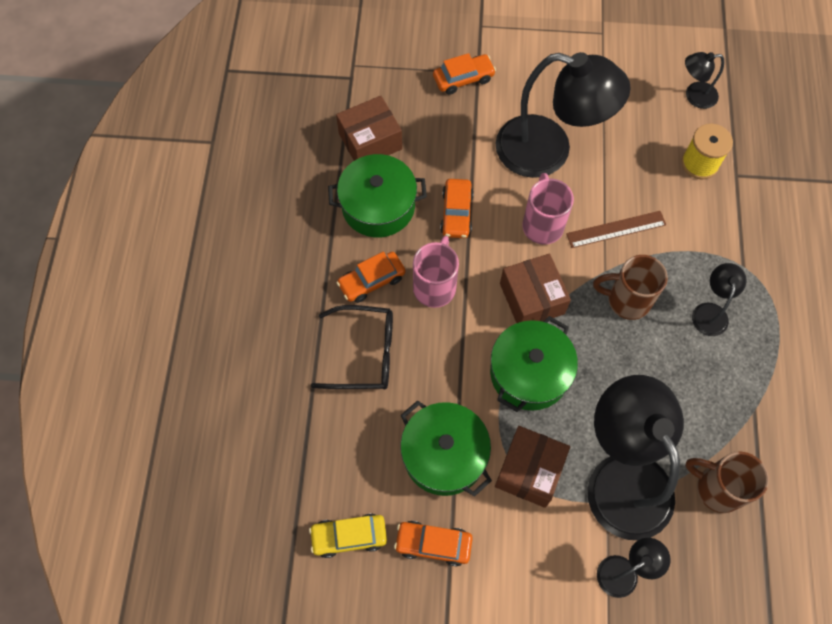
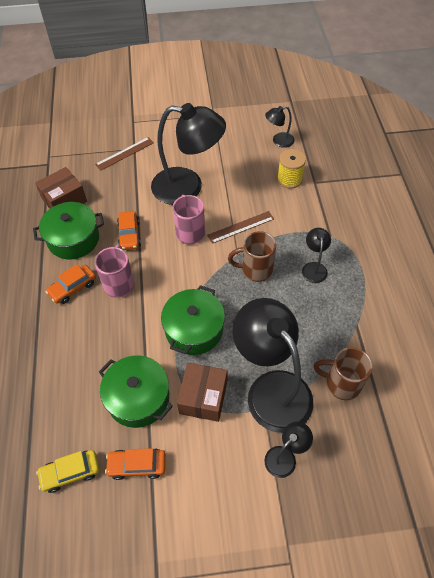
camera: 10 degrees left, 10 degrees down
black glasses [311,305,393,390] -> none
orange car [433,53,496,95] -> brown ruler [95,137,154,171]
brown box [500,253,571,323] -> none

